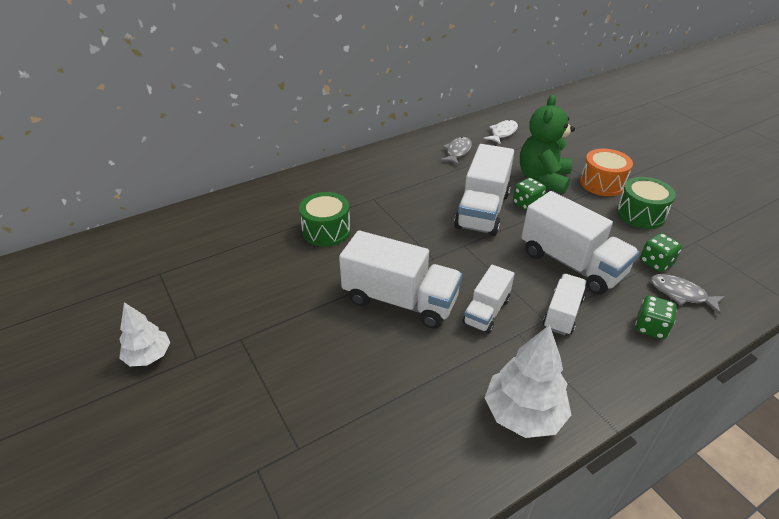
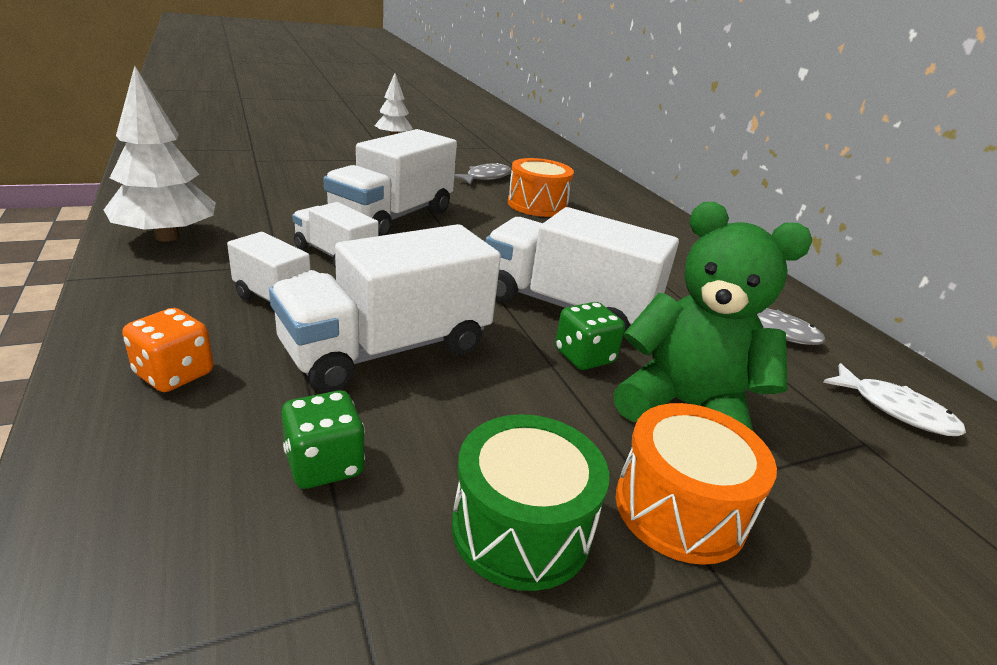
camera: 95 degrees right, 10 degrees down
green drum [299,192,351,247] -> orange drum [508,158,574,217]
green dice [635,295,677,339] -> orange dice [122,308,214,392]
grey fish [651,274,726,314] -> grey fish moved to [455,162,511,185]

